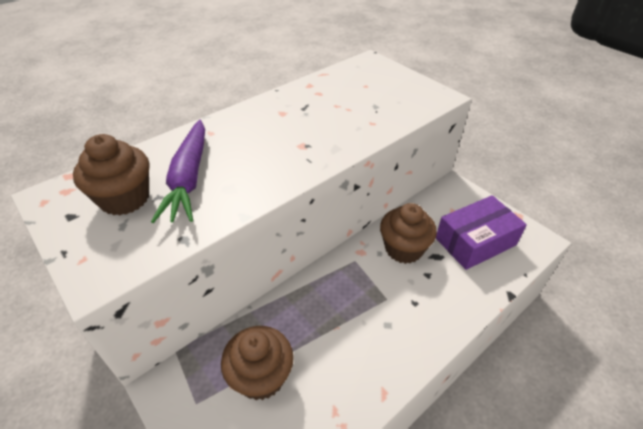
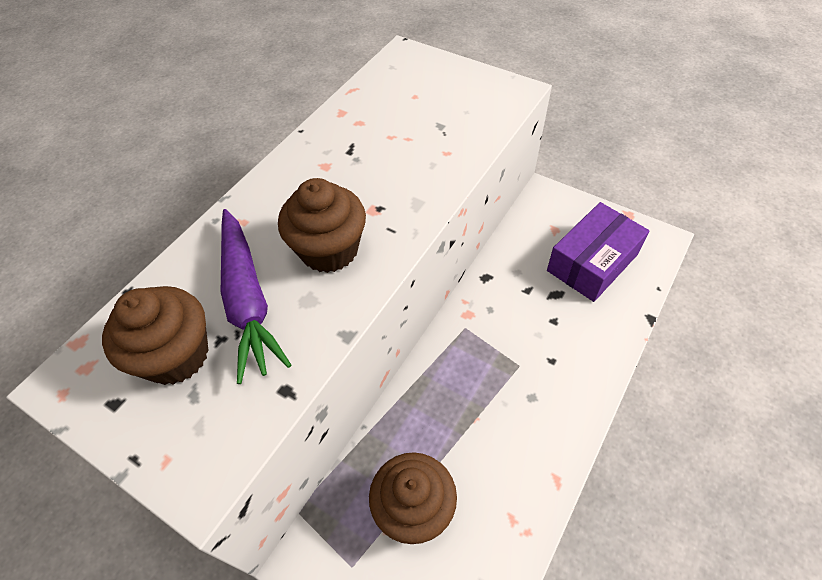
camera: 15 degrees left, 10 degrees up
brown cupcake [380,203,437,264] -> brown cupcake moved to [278,178,366,273]

